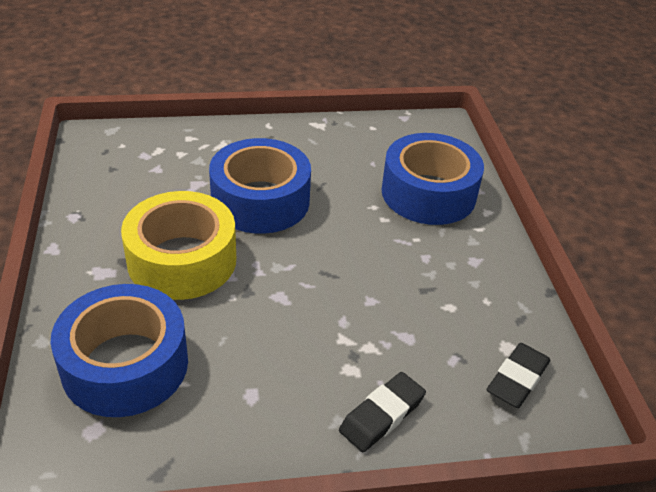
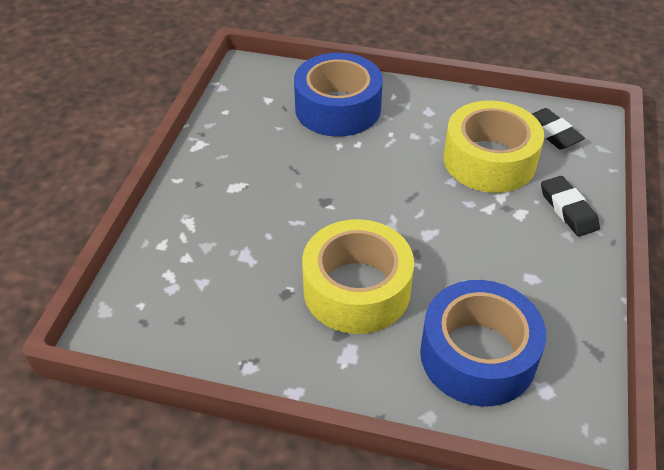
camera: 65 degrees left, 5 degrees up
blue tape [209,138,311,234] -> none
none -> yellow tape [444,100,544,193]

